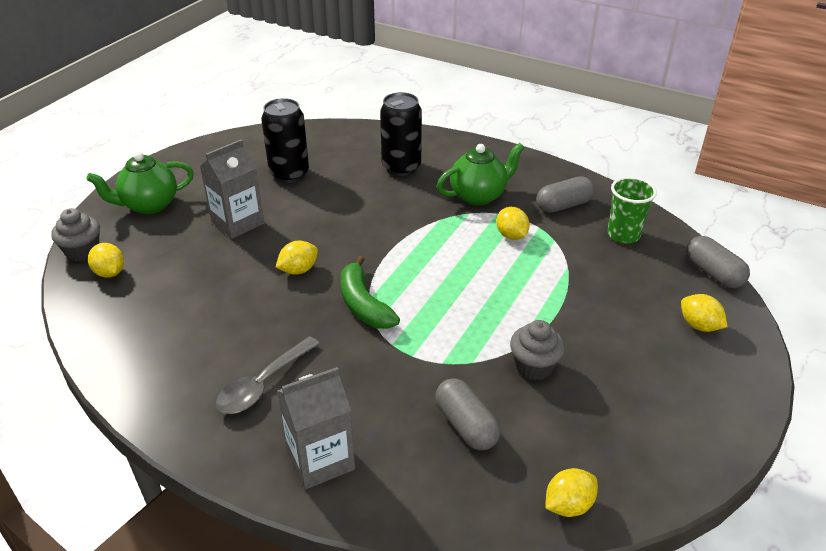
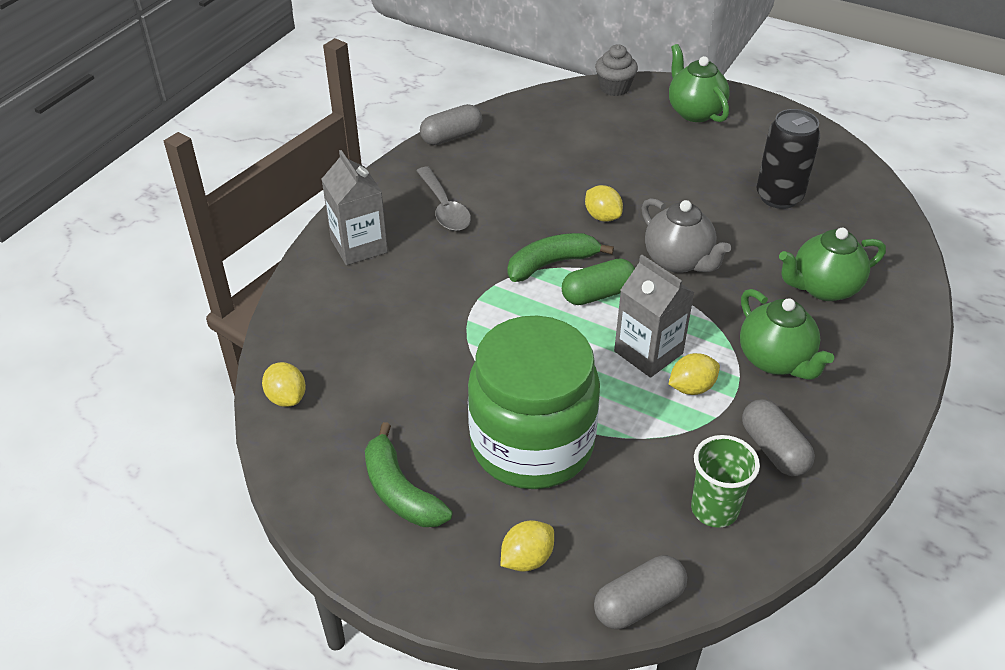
camera: 90 degrees right, 5 degrees up
yellow lemon [88,243,124,278] -> none
grey carton [200,139,264,239] -> grey carton moved to [614,255,695,378]
grey spoon [216,336,320,414] -> grey spoon turned 150 degrees counterclockwise [416,167,471,231]
black can [380,92,422,176] -> green teapot [779,228,886,301]
grey capsule [435,378,501,450] -> grey capsule moved to [420,104,482,145]
grey cupcake [510,320,565,380] -> none
none -> green banana [365,422,453,527]
none -> green jar [468,316,600,489]
none -> green capsule [562,258,635,305]
none -> grey teapot [641,198,731,273]

